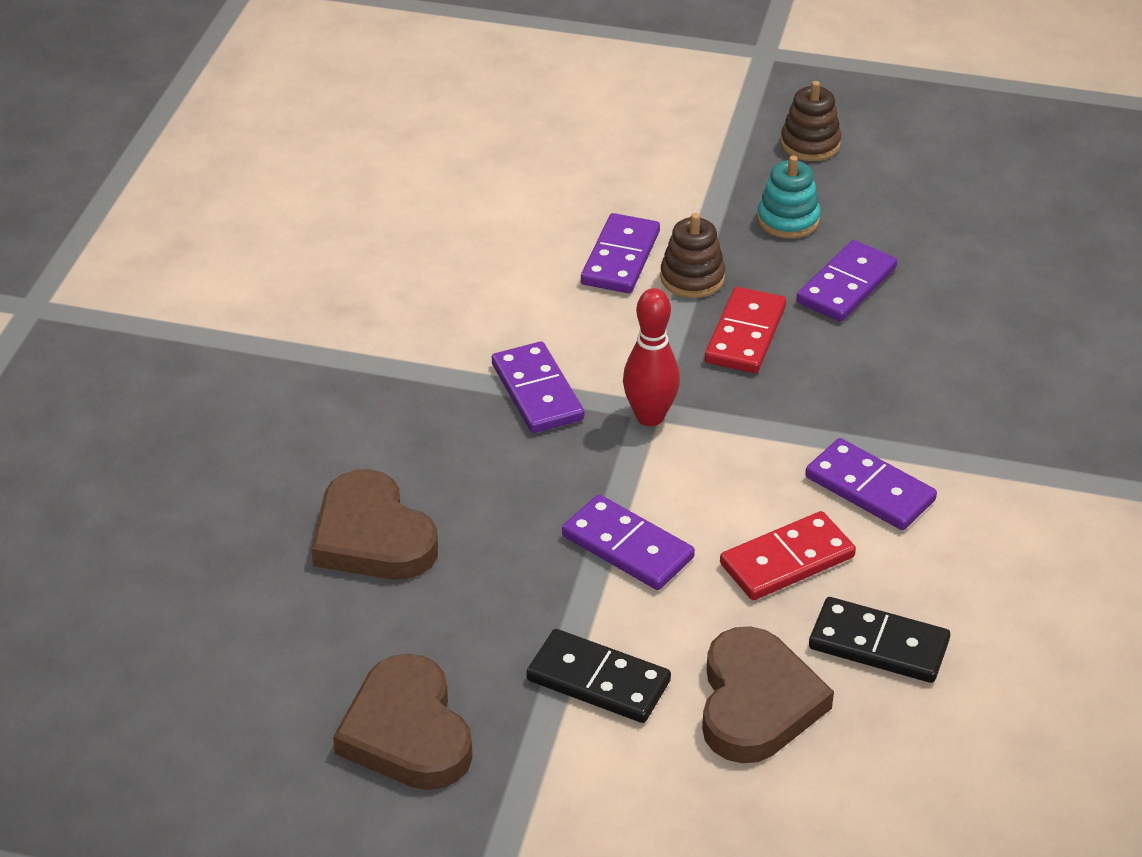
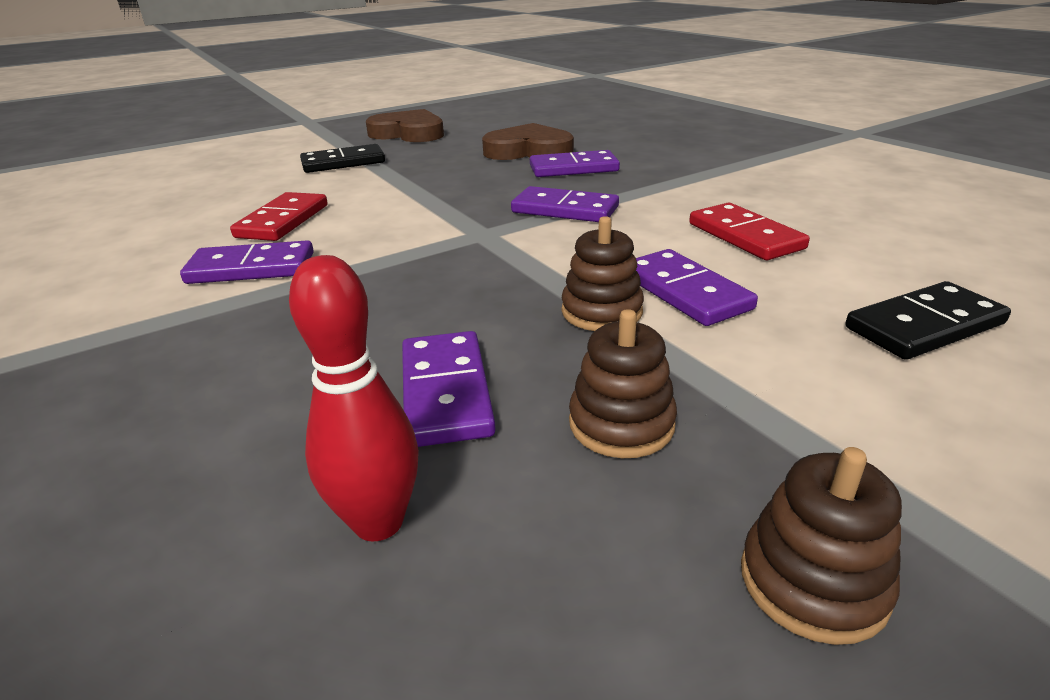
camera: 135 degrees right, 10 degrees down
purple domino [562,494,695,590] -> purple domino moved to [530,150,620,177]
red bowling pin [623,288,680,426] -> red bowling pin moved to [289,255,419,541]
brown heart [702,626,834,763] -> none
red domino [704,287,786,373] -> red domino moved to [689,203,810,260]
turquoise stacking toy [757,155,821,238] -> brown stacking toy [569,309,677,458]
black domino [809,597,950,683] -> black domino moved to [845,281,1011,360]

